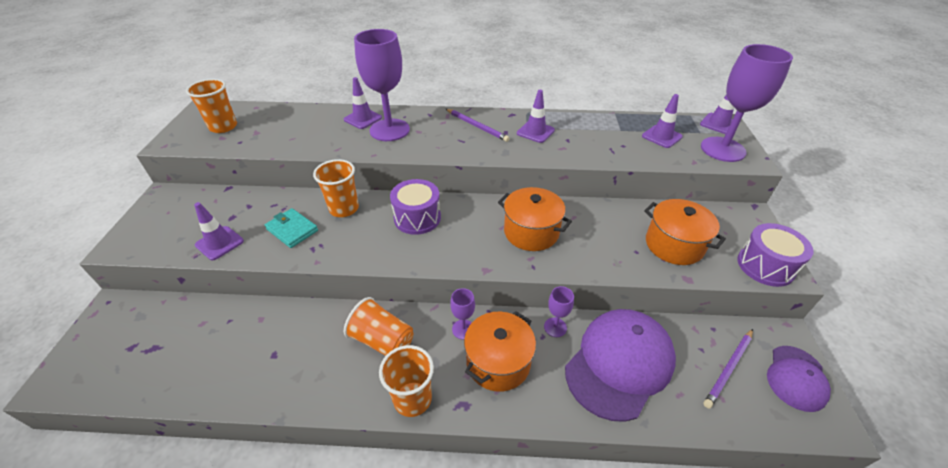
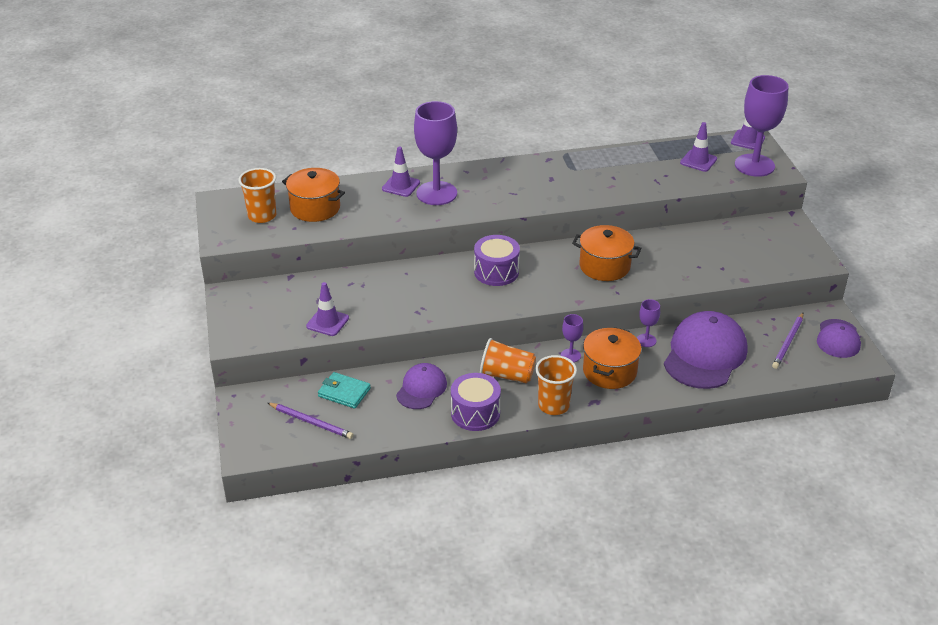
camera: 15 degrees left, 5 degrees down
turquoise wallet [265,208,318,248] -> turquoise wallet moved to [318,372,371,409]
orange cup [313,159,359,217] -> none
purple pencil [446,109,510,142] -> purple pencil moved to [268,403,354,439]
purple traffic cone [517,90,555,143] -> none
orange pot [644,199,726,265] -> orange pot moved to [282,168,345,222]
purple drum [737,223,814,287] -> purple drum moved to [451,373,501,431]
none -> purple cap [396,363,447,409]

